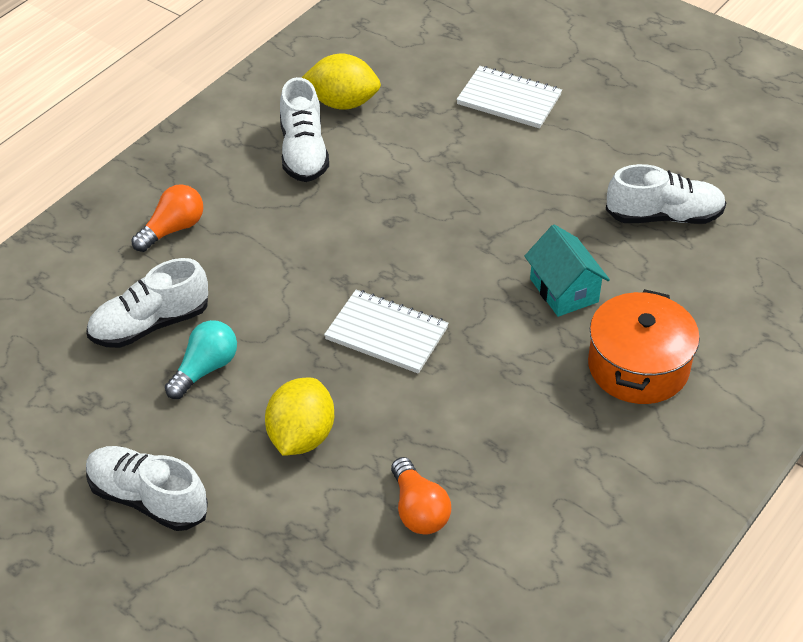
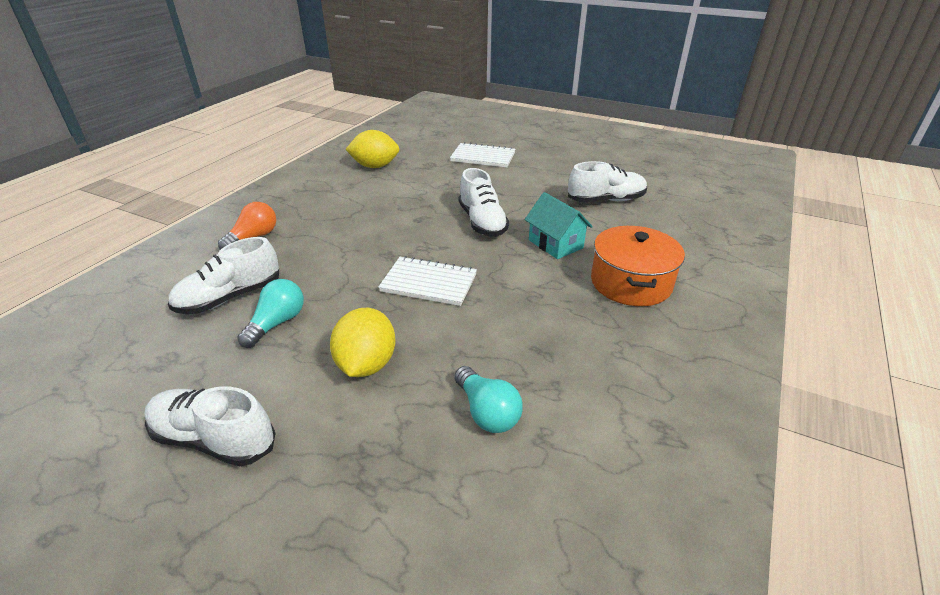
camera: 10 degrees left, 10 degrees down
white shoe [280,77,329,182] -> white shoe moved to [459,168,509,237]
orange light bulb [391,457,451,535] -> turquoise light bulb [454,366,523,433]

